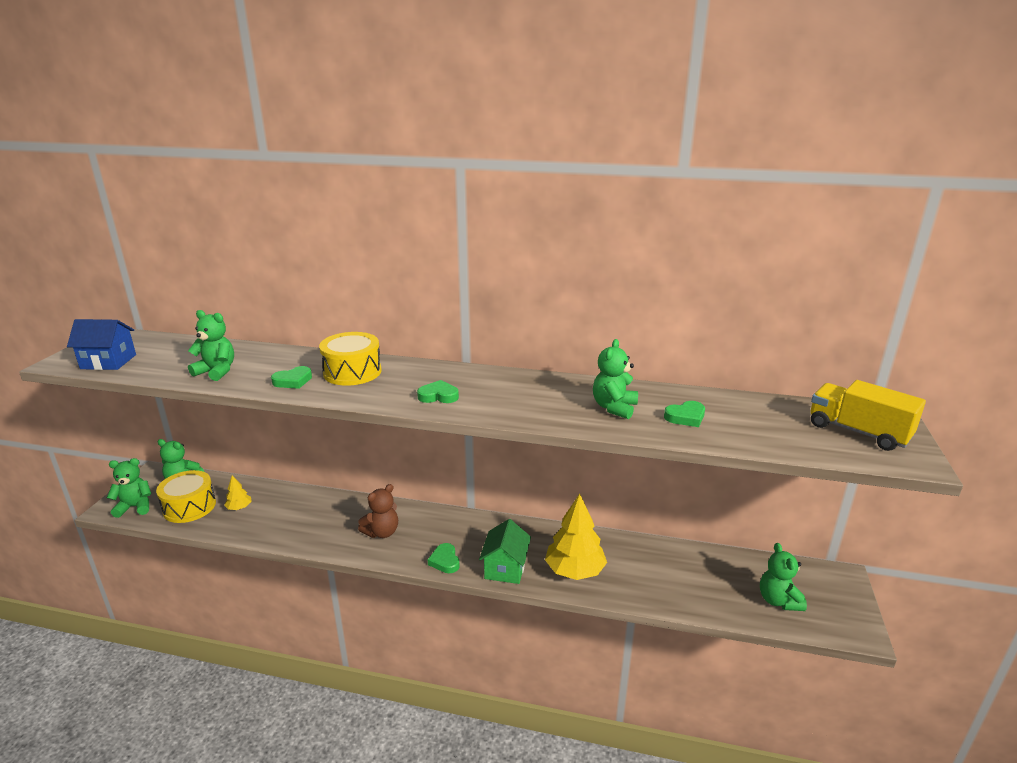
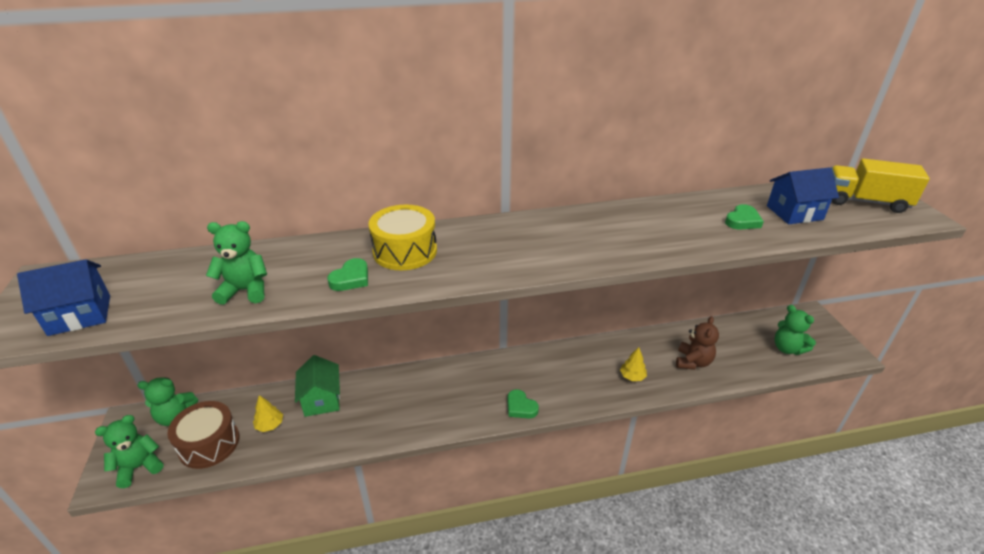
camera: 25 degrees left, 10 degrees up
yellow drum [156,470,216,523] -> brown drum [167,401,239,469]
brown teddy bear [358,484,398,538] -> brown teddy bear moved to [676,316,719,370]
green heart [417,380,459,403] -> none
green house [479,519,531,584] -> green house moved to [295,355,340,417]
yellow tree [545,494,607,580] -> yellow tree [620,347,647,381], size x0.48
green teddy bear [593,339,638,419] -> none
none -> blue house [767,167,839,224]

